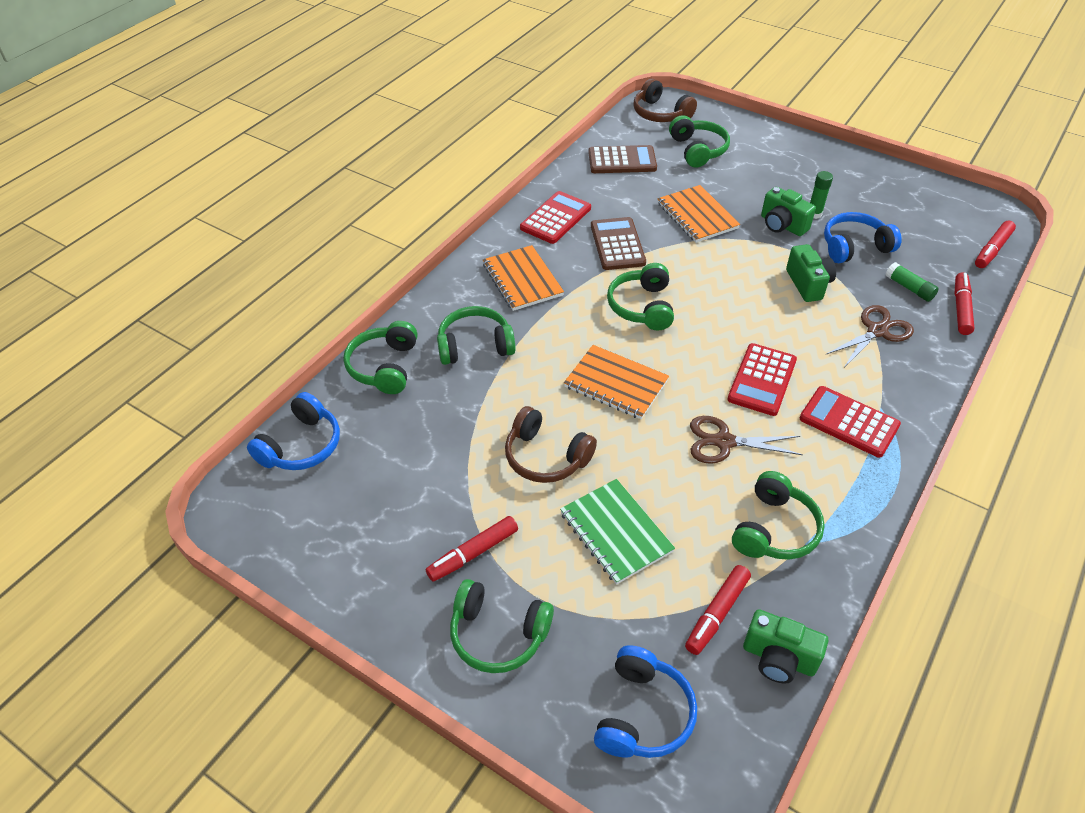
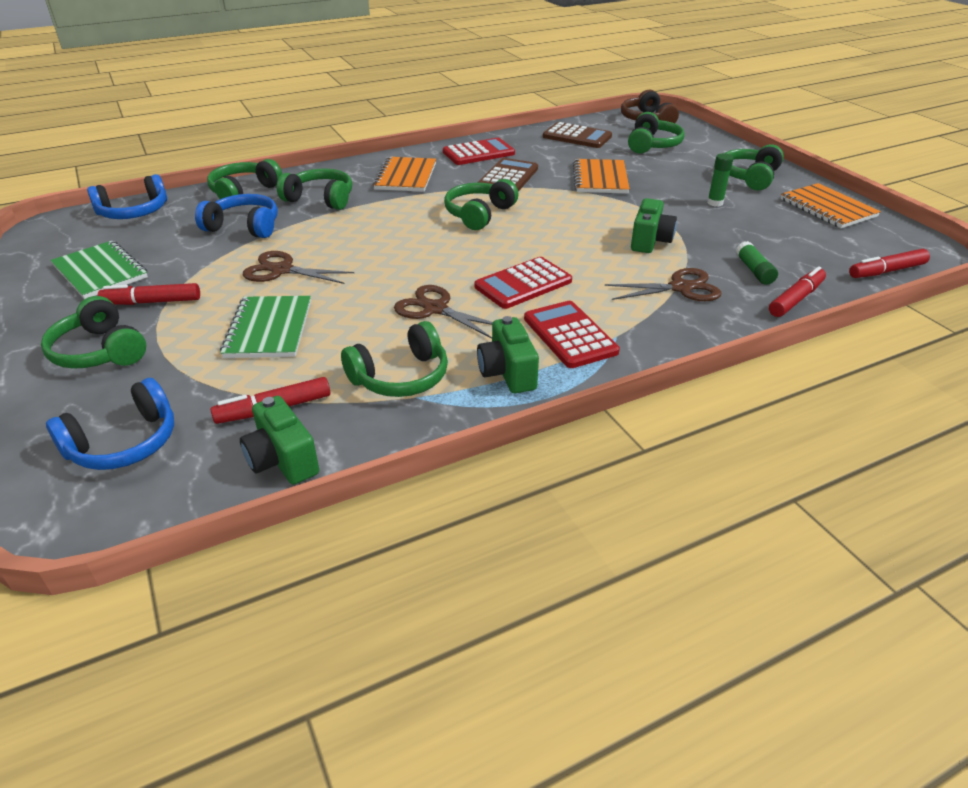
camera: 30 degrees right, 10 degrees down
brown headphones [505,406,597,483] -> brown scissors [243,251,354,284]
orange notebook [564,345,669,419] -> orange notebook moved to [780,183,881,228]
green camera [761,187,816,236] -> green camera moved to [477,316,539,393]
blue headphones [824,212,902,263] -> blue headphones moved to [195,194,278,238]
none -> green notebook [50,240,148,299]
none -> green headphones [726,144,784,190]

